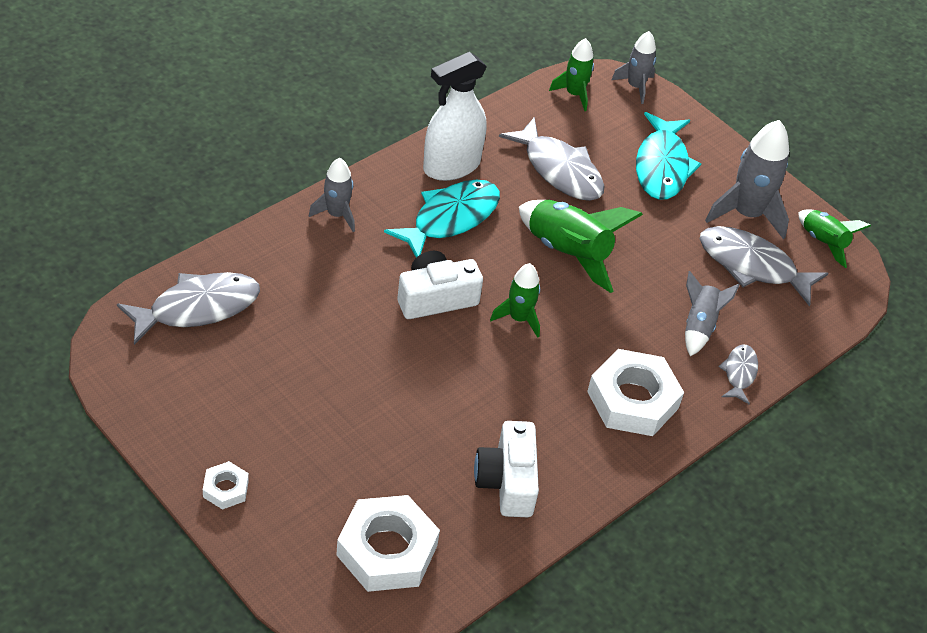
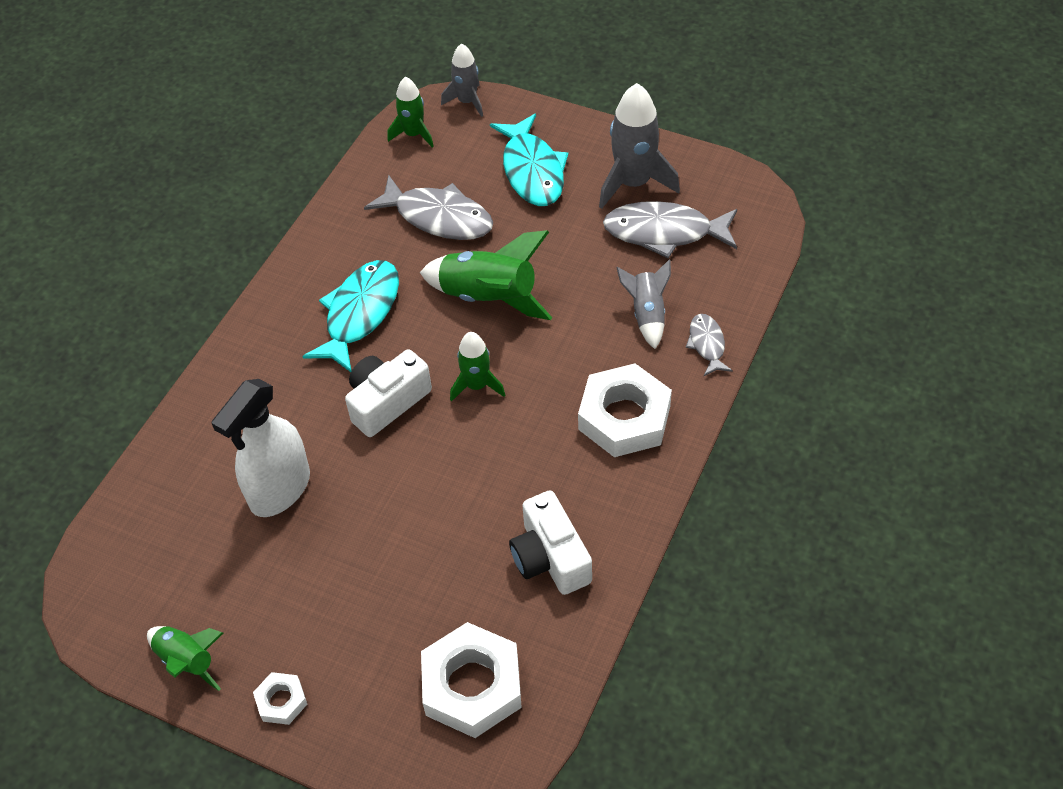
camera: 15 degrees left, 5 degrees up
grey fish [117,272,260,345] -> none
grey rocket [309,158,355,232] -> none
white spray bottle [423,52,487,181] -> white spray bottle moved to [212,379,310,517]
green rocket [799,209,871,268] -> green rocket moved to [147,626,223,691]

